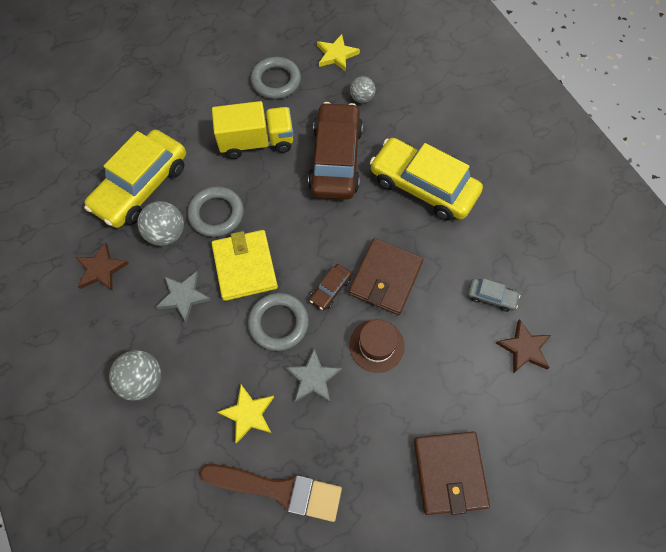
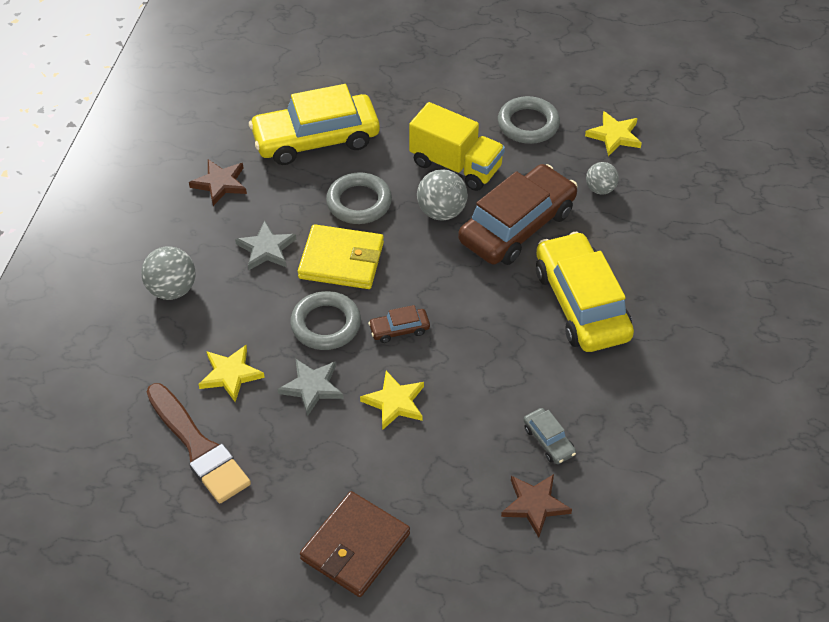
camera: 40 degrees right, 15 degrees down
grey ball [137,201,184,246] -> grey ball moved to [417,169,468,220]
yellow wallet [211,230,278,301] -> yellow wallet turned 75 degrees clockwise [298,224,384,289]
brown wallet [349,238,424,315] -> none
brown hat [349,319,405,373] -> yellow star [360,371,424,430]

